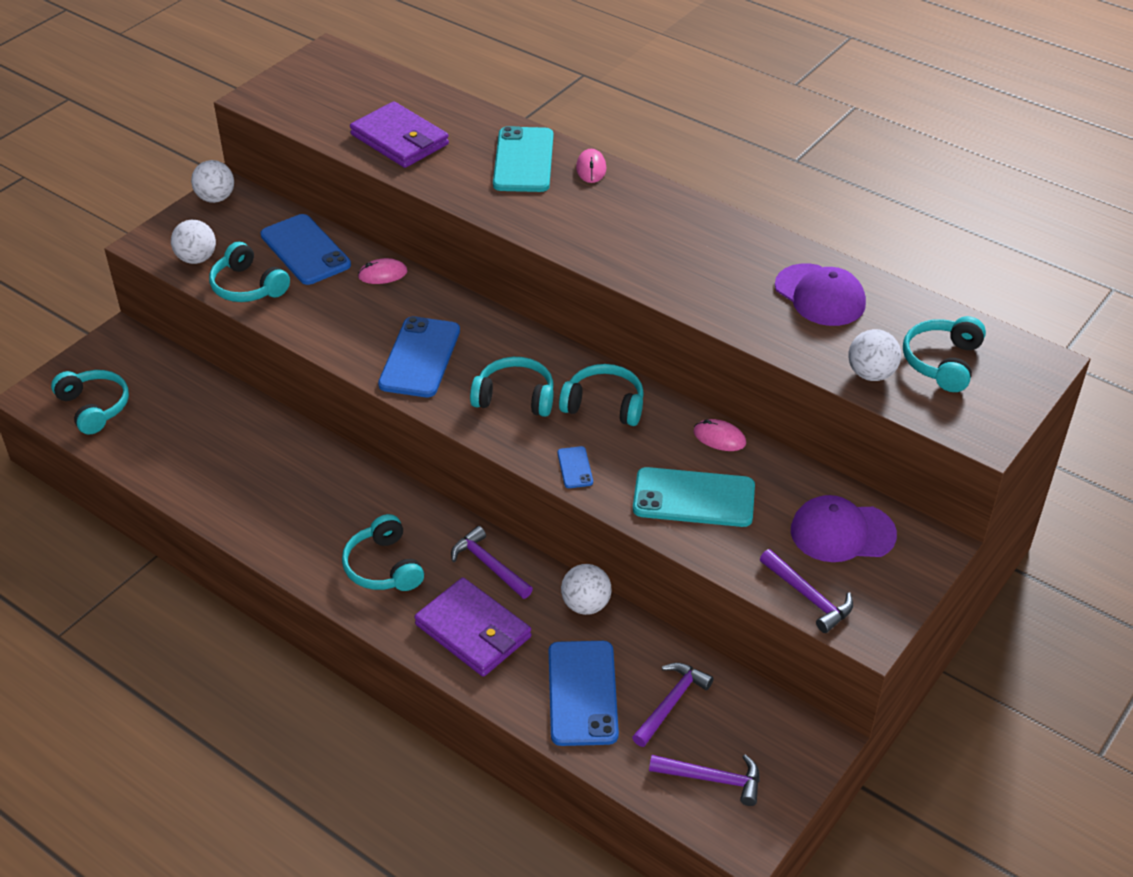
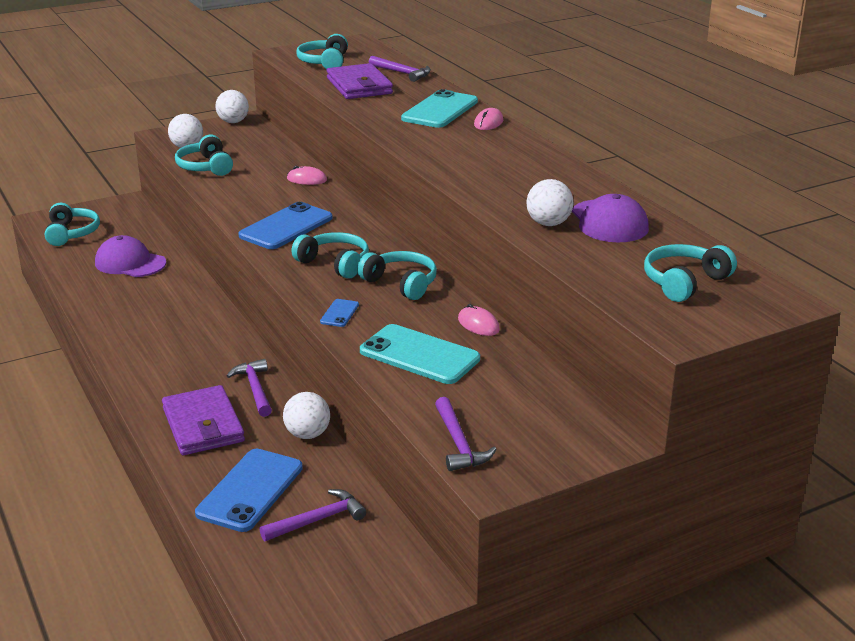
camera: 25 degrees right, 15 degrees down
blue phone [260,214,351,285] -> none
turquoise headphones [342,514,424,591] -> turquoise headphones moved to [297,34,348,69]
purple hammer [649,754,760,806] -> purple hammer moved to [369,56,431,82]
purple cap [791,495,897,562] -> purple cap moved to [95,235,166,277]
white ball [849,329,901,381] -> white ball moved to [526,179,574,226]

